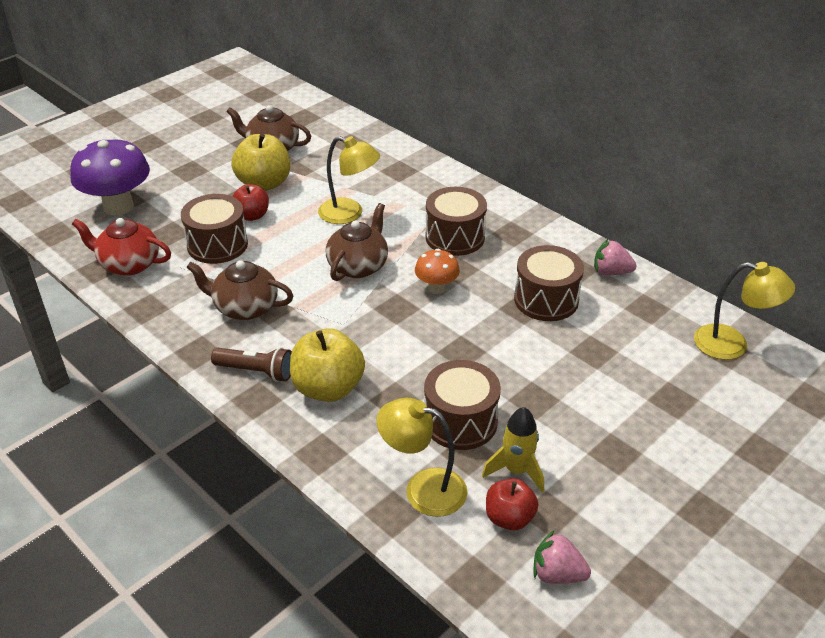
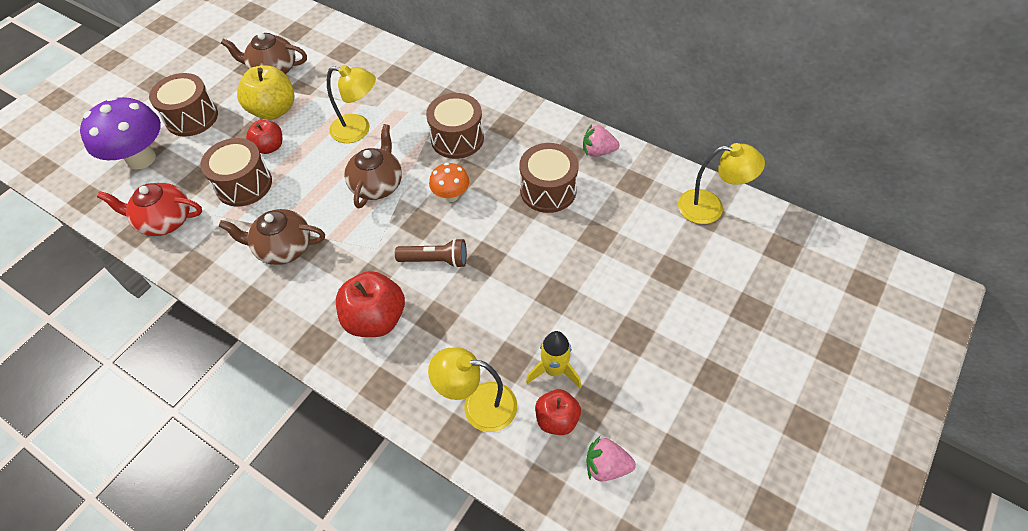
camera: 10 degrees left, 15 degrees up
brown flashlight [211,347,292,382] -> brown flashlight moved to [395,238,467,268]
yellow apple [290,328,365,402] -> red apple [336,271,405,337]
brown drum [424,360,501,450] -> brown drum moved to [149,73,218,136]

